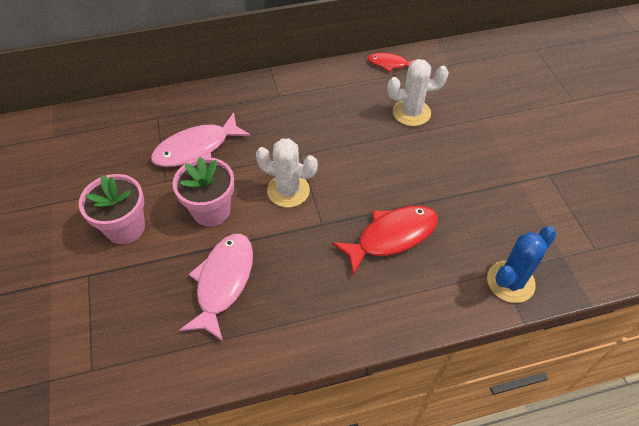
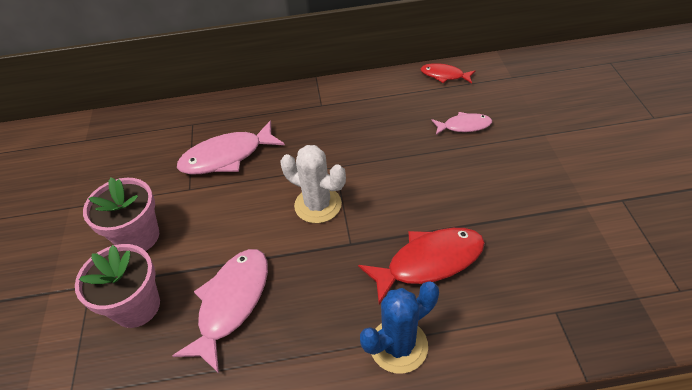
camera: 10 degrees right, 5 degrees down
pink flower pot [173,157,234,226] -> pink flower pot moved to [75,244,160,328]
white cactus [387,59,449,126] -> pink fish [431,112,492,135]
blue cactus [487,226,556,303] -> blue cactus moved to [360,281,439,374]

